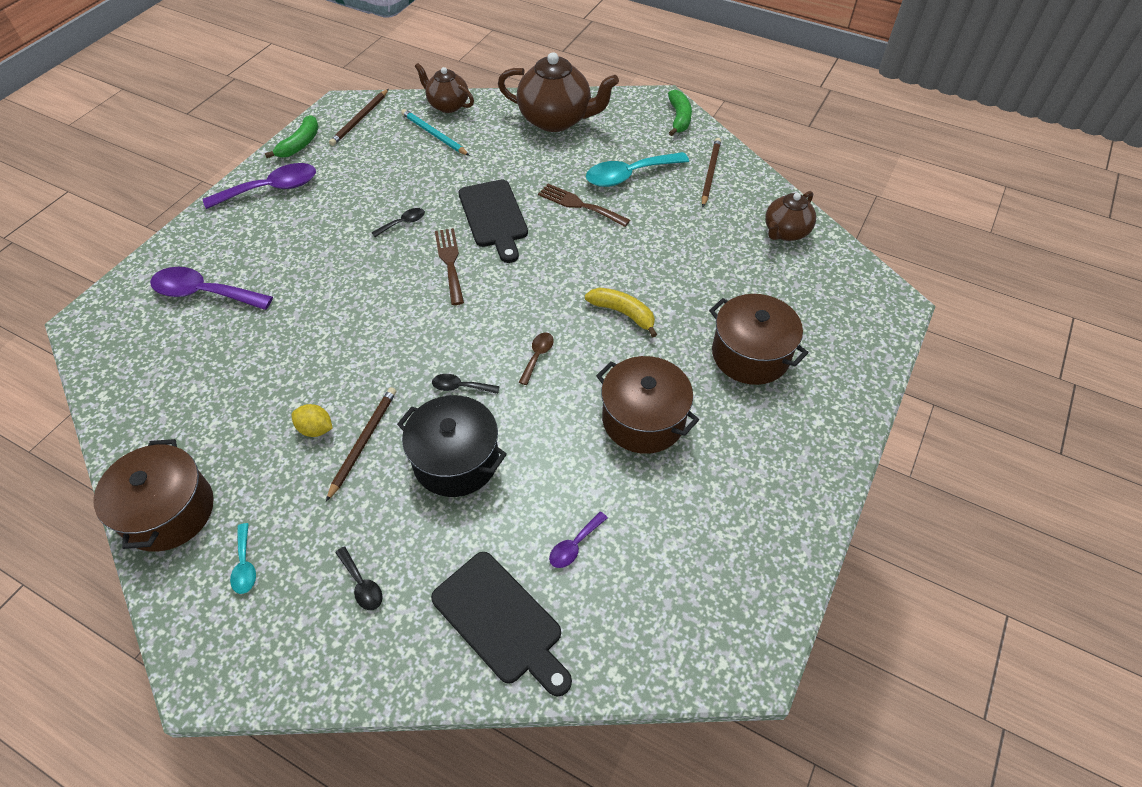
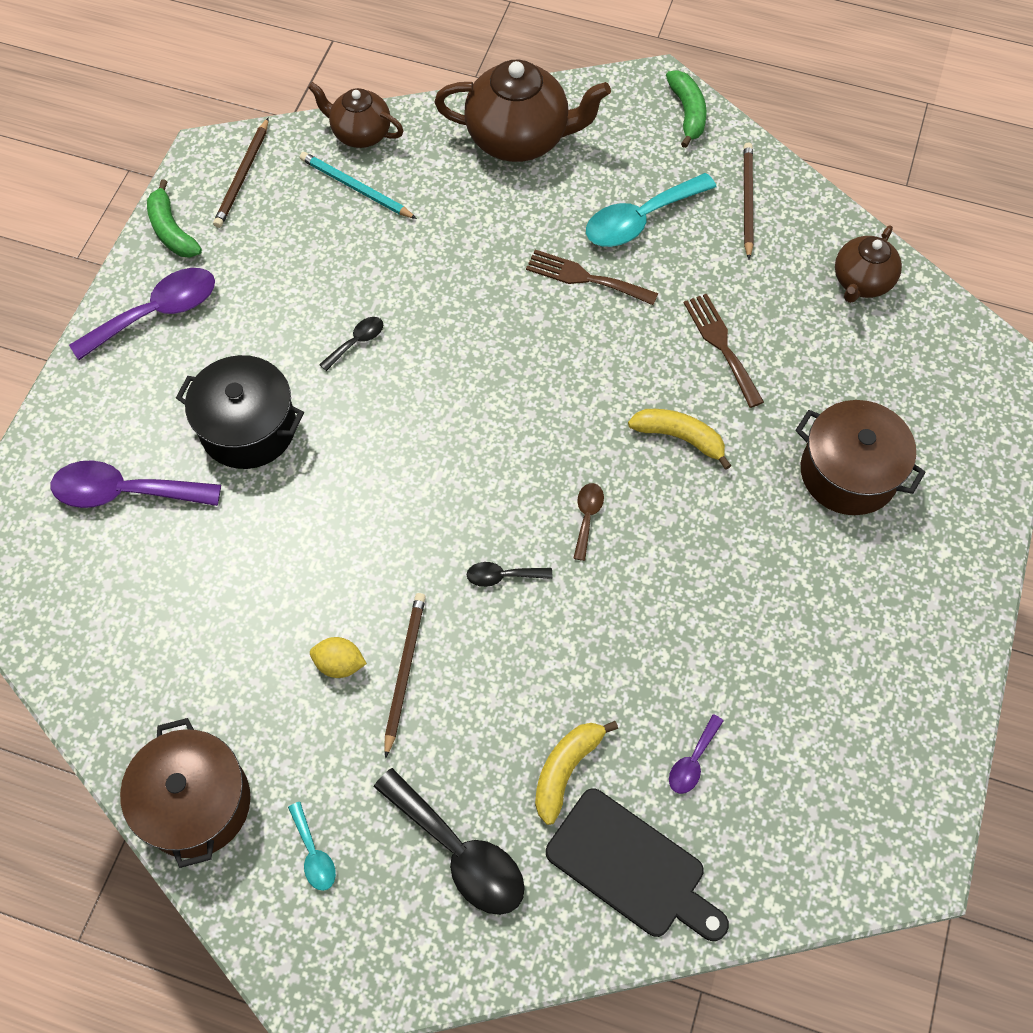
camera: 10 degrees left, 10 degrees up
green banana [265,115,319,158] -> green banana turned 135 degrees clockwise [147,179,202,258]
black spoon [335,546,383,610] -> black spoon [374,768,525,915], size x2.02
black pot [397,395,507,497] -> black pot moved to [176,355,304,469]
brown fork [435,228,464,305] -> brown fork moved to [684,294,764,408]
black cutting board [459,180,528,263] -> none
brown pot [596,356,699,454] -> none
none -> yellow banana [535,721,618,825]

